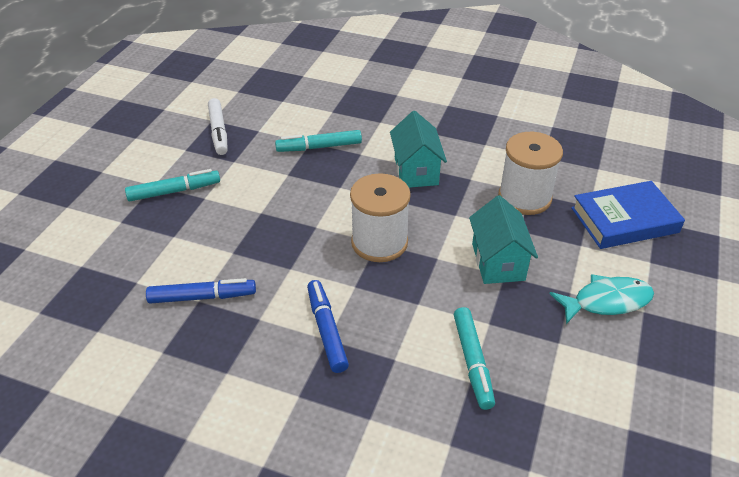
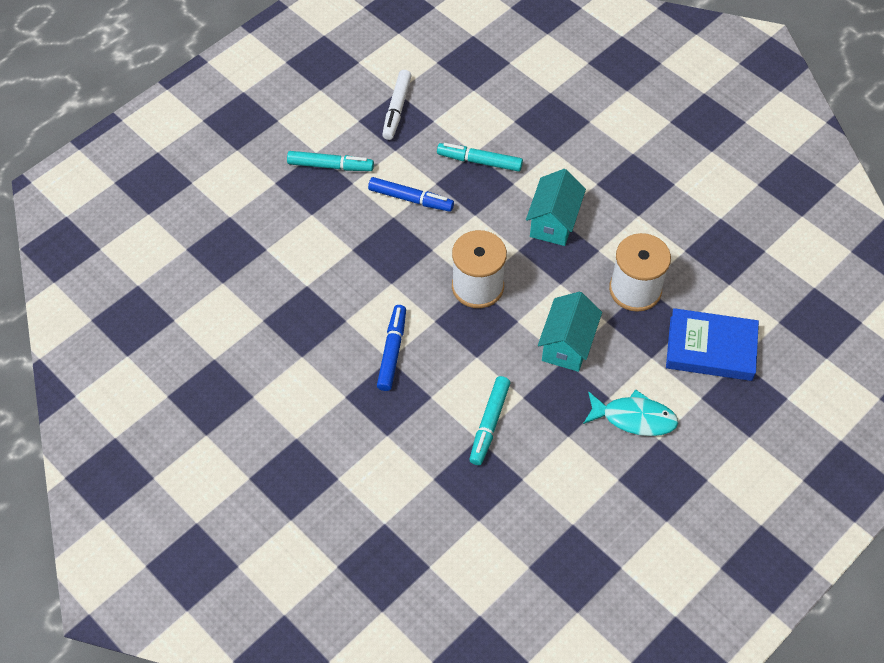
camera: 25 degrees right, 15 degrees up
blue marker [146,278,256,304] -> blue marker moved to [368,177,454,212]

